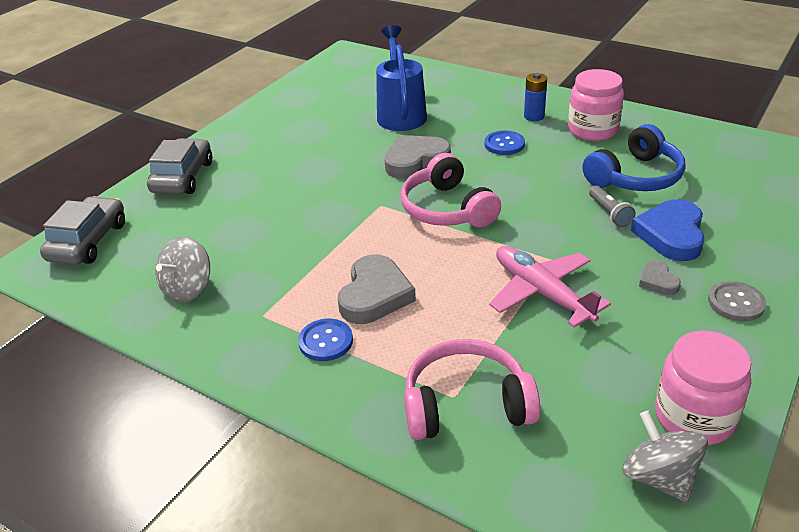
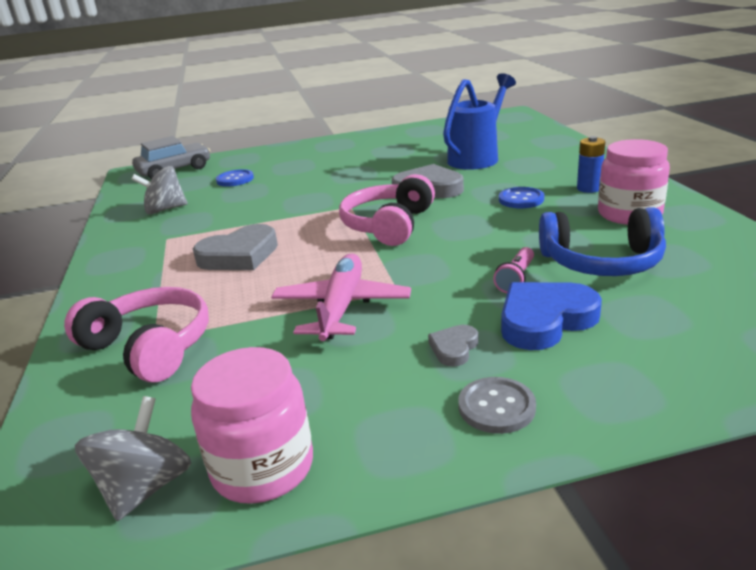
camera: 45 degrees right, 10 degrees down
grey car [147,138,212,194] -> none
blue button [298,319,353,361] -> blue button moved to [216,169,254,187]
grey flashlight [589,186,636,227] -> pink flashlight [493,247,534,293]

